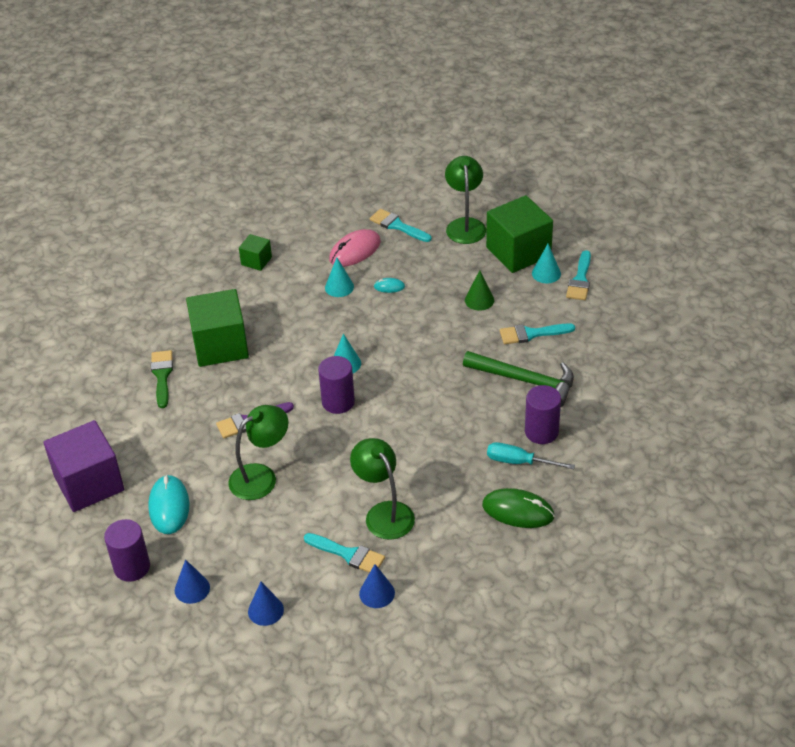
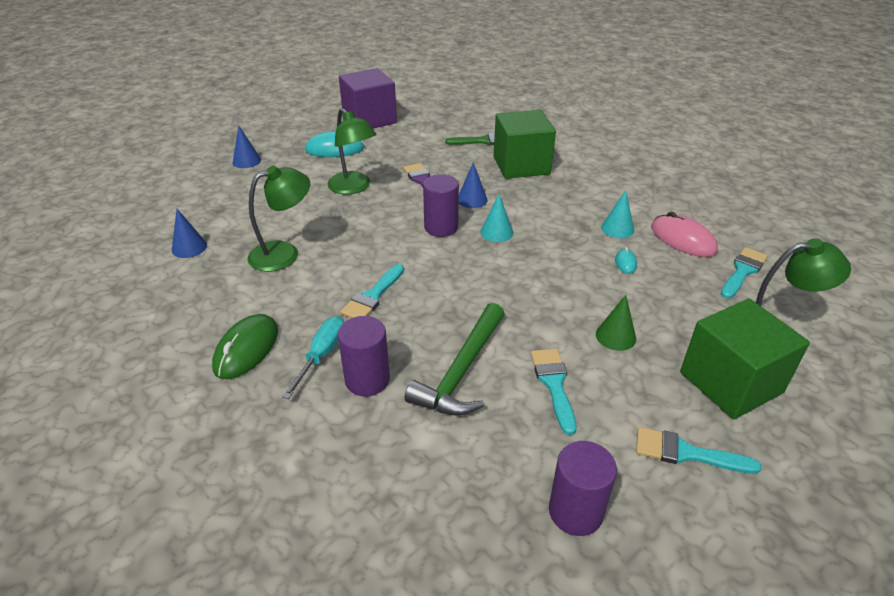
camera: 90 degrees right, 5 degrees down
purple cylinder [104,519,150,582] -> purple cylinder moved to [549,441,617,536]
green cube [239,234,272,271] -> none
blue cone [248,582,284,626] -> blue cone moved to [459,162,487,208]
turquoise brush [304,533,385,573] -> turquoise brush moved to [340,264,404,318]
turquoise cone [532,244,561,283] -> none

